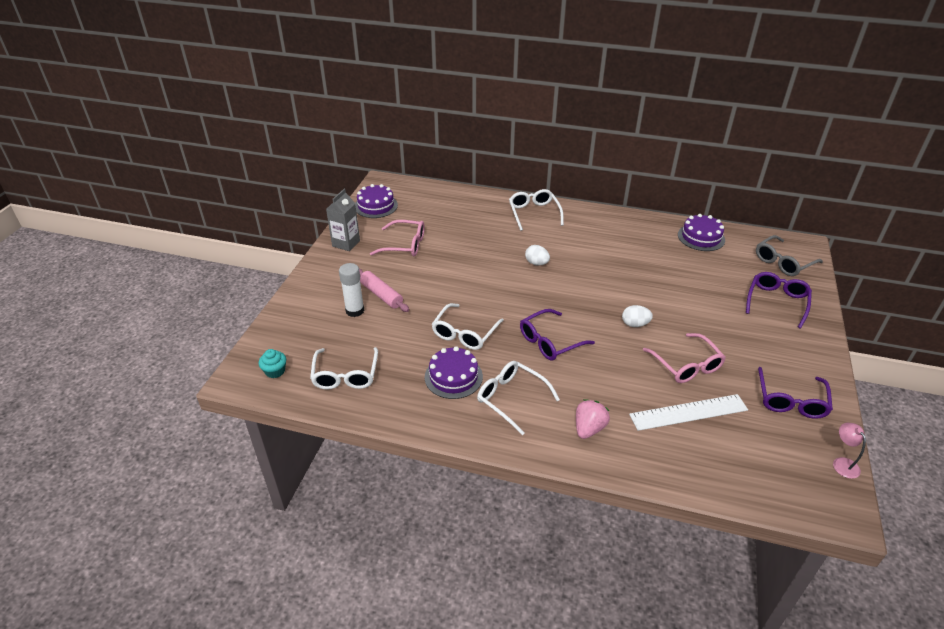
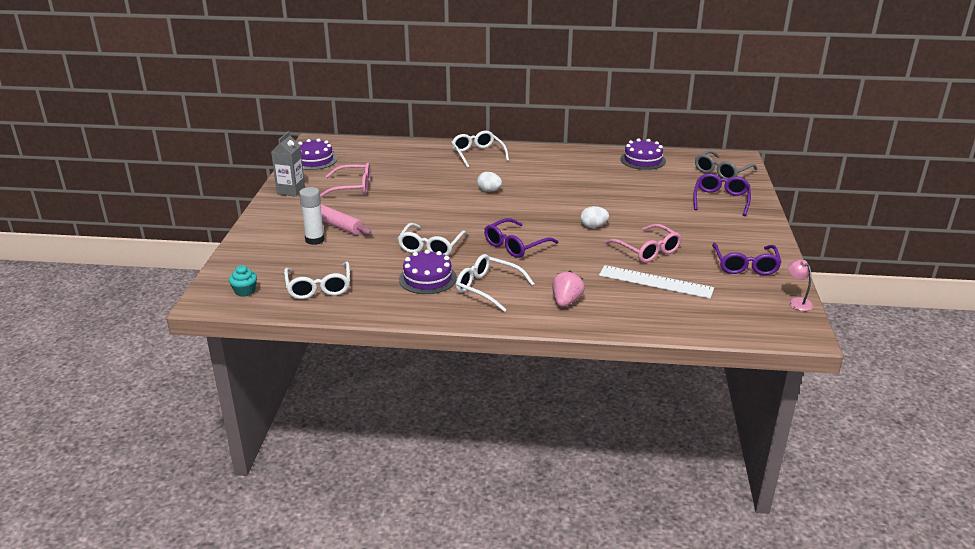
camera: 10 degrees left, 10 degrees down
white ruler [629,394,748,431] -> white ruler turned 45 degrees clockwise [599,265,714,299]

